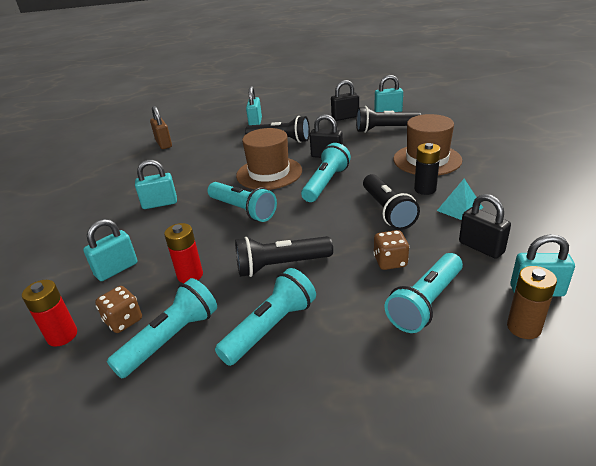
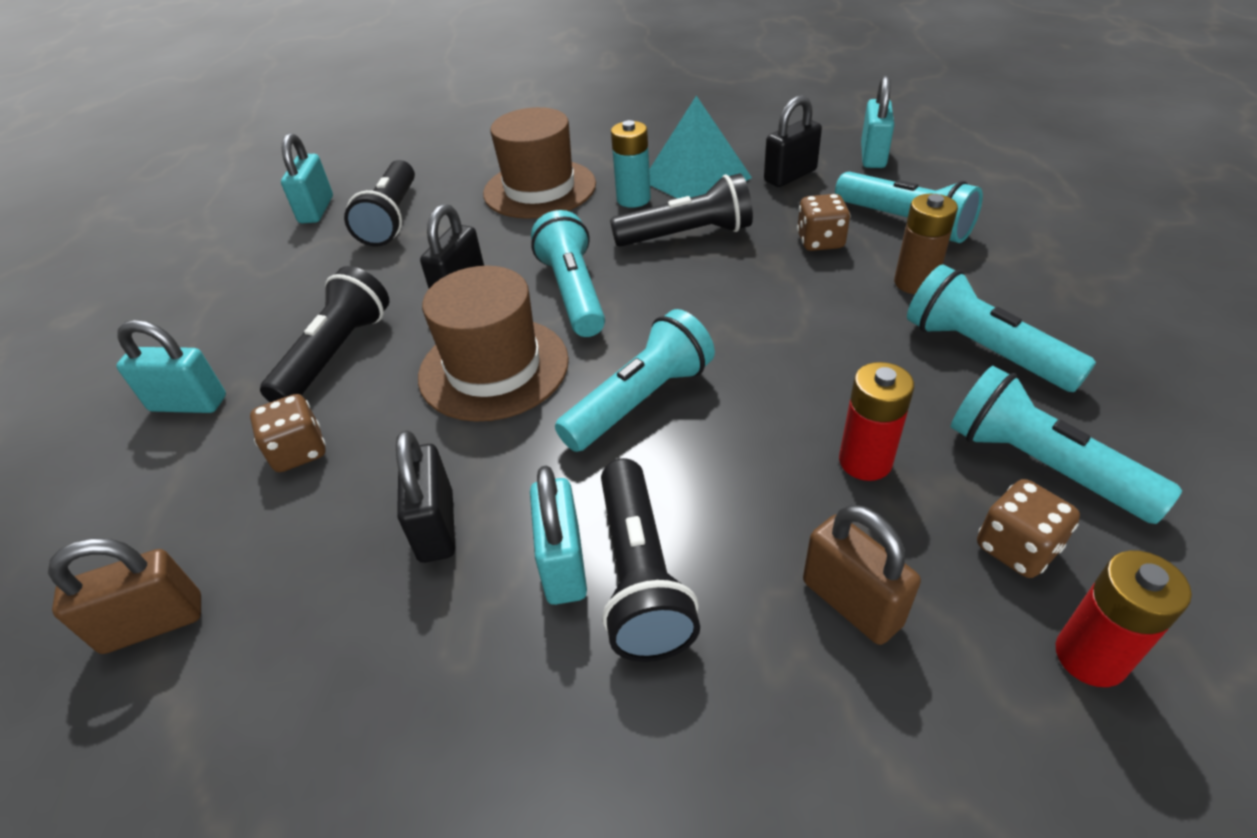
camera: 85 degrees left, 10 degrees up
turquoise padlock [83,219,138,281] -> brown padlock [803,505,921,645]
black flashlight [235,236,333,277] -> black flashlight moved to [601,458,700,662]
turquoise flashlight [301,143,351,202] -> turquoise flashlight turned 45 degrees clockwise [531,210,605,337]
black padlock [331,80,359,121] -> black padlock moved to [396,430,455,563]
black battery [414,143,441,195] -> turquoise battery [611,120,651,208]
turquoise pyramid [437,179,483,220] -> turquoise pyramid [649,96,752,199], size x1.64
brown battery [507,266,557,339] -> brown battery moved to [894,194,958,294]
none -> brown dice [250,394,326,472]

